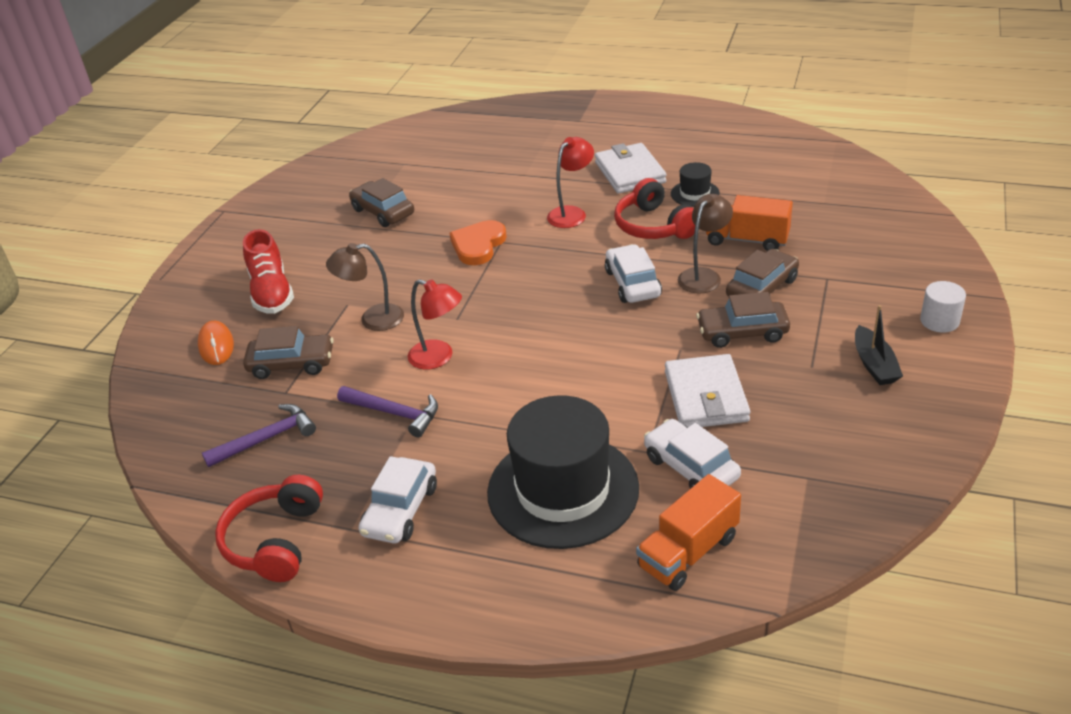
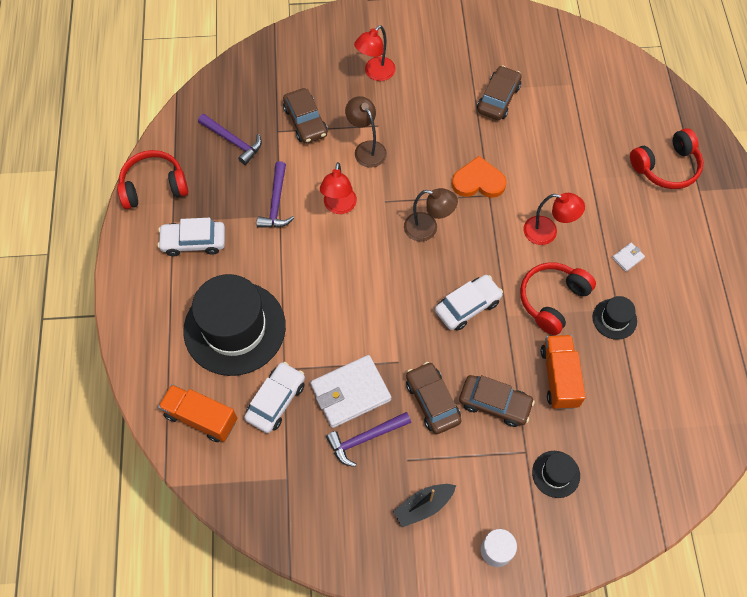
camera: 65 degrees right, 25 degrees up
orange mouse [198,321,234,365] -> none
red shoe [243,229,294,314] -> red lamp [354,25,396,81]
white wallet [595,143,666,194] -> white wallet [612,243,645,272], size x0.42
brown lamp [678,194,733,294] -> brown lamp moved to [404,188,458,241]
none -> purple hammer [326,412,411,467]
none -> black hat [532,451,580,498]
none -> red headphones [630,128,703,189]

